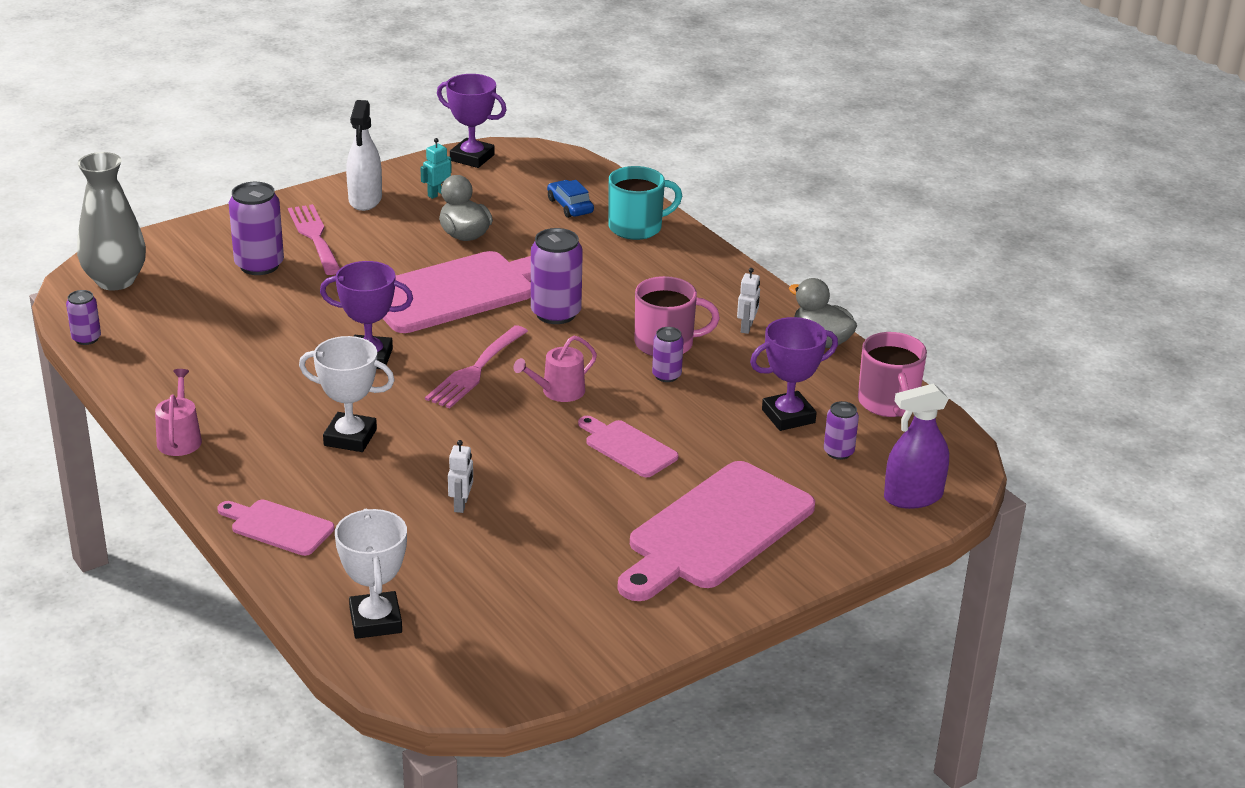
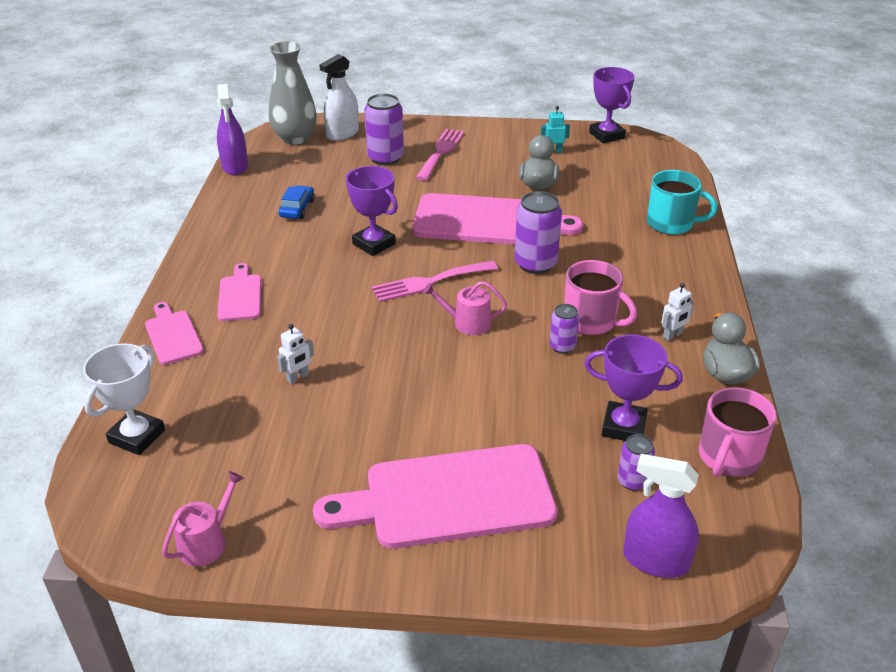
camera: 40 degrees right, 5 degrees up
purple can [66,290,101,345] -> purple spray bottle [217,84,248,175]
pink watering can [155,369,202,456] -> pink watering can moved to [162,471,244,566]
white trophy [299,336,395,452] -> none
white spray bottle [346,100,382,211] -> white spray bottle moved to [319,54,359,141]
blue car [547,180,594,218] -> blue car moved to [279,185,315,219]
pink cutting board [578,416,679,477] -> pink cutting board moved to [217,263,261,321]

